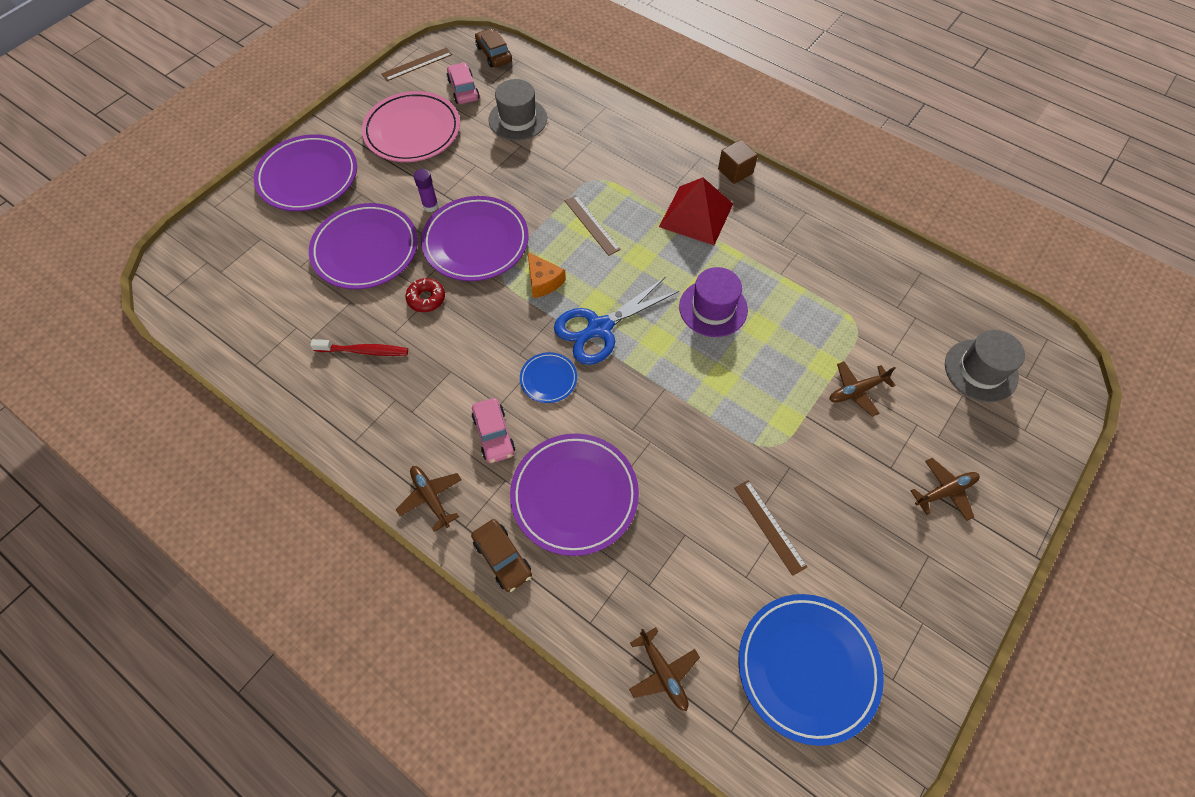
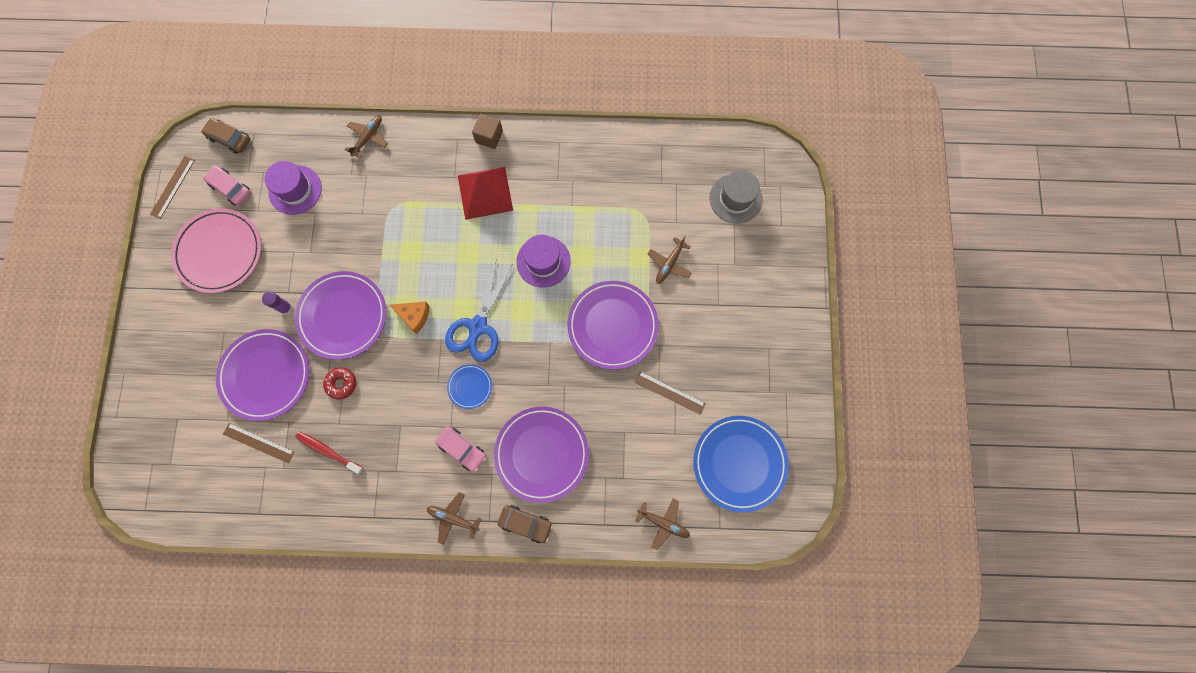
camera: 35 degrees left, 15 degrees up
purple plate [254,134,357,211] -> purple plate moved to [567,281,659,369]
red toothbrush [310,339,408,356] -> red toothbrush turned 120 degrees counterclockwise [295,432,364,474]
grey hat [488,79,547,141] -> purple hat [265,161,322,215]
brown ruler [565,195,621,256] -> brown ruler moved to [223,423,295,463]
brown plane [911,458,980,521] -> brown plane moved to [345,116,388,158]

